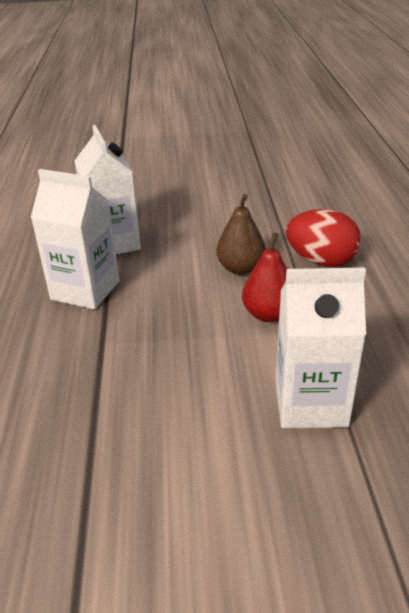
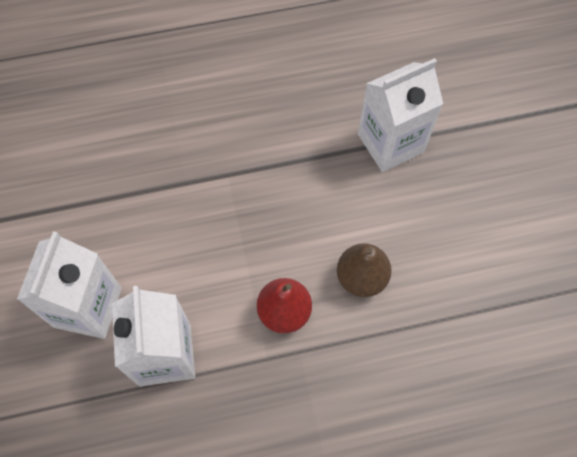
camera: 80 degrees right, 30 degrees up
white carton [30,169,119,309] -> white carton moved to [17,231,122,339]
red egg [286,209,361,267] -> none

